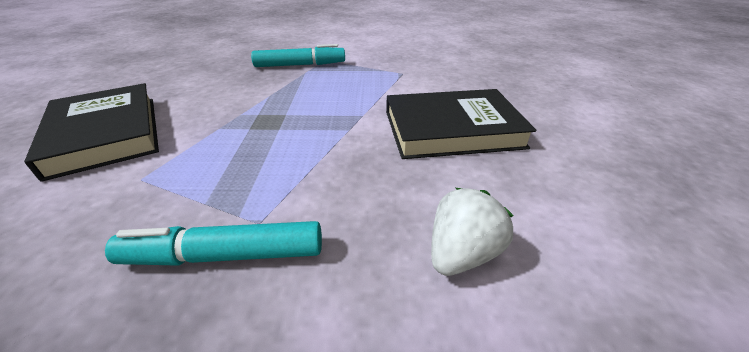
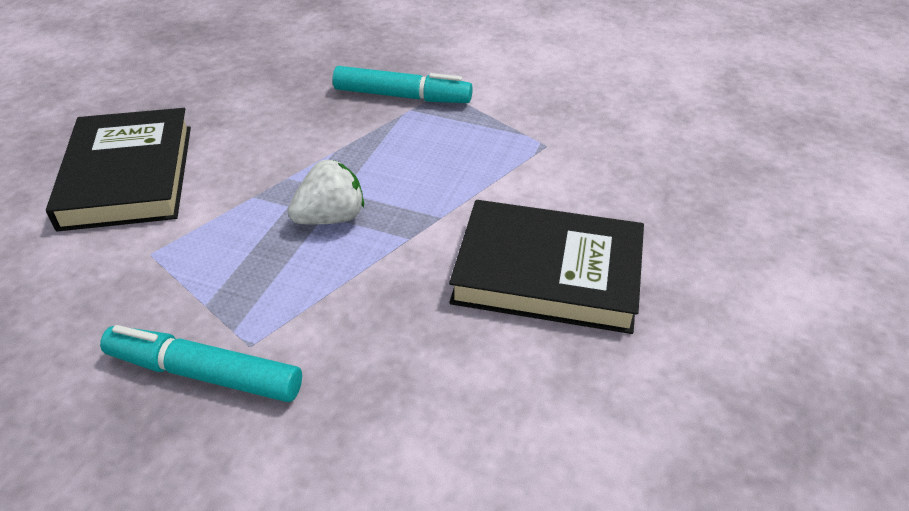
camera: 20 degrees right, 5 degrees up
white strawberry [431,188,513,276] -> white strawberry moved to [288,160,364,225]

